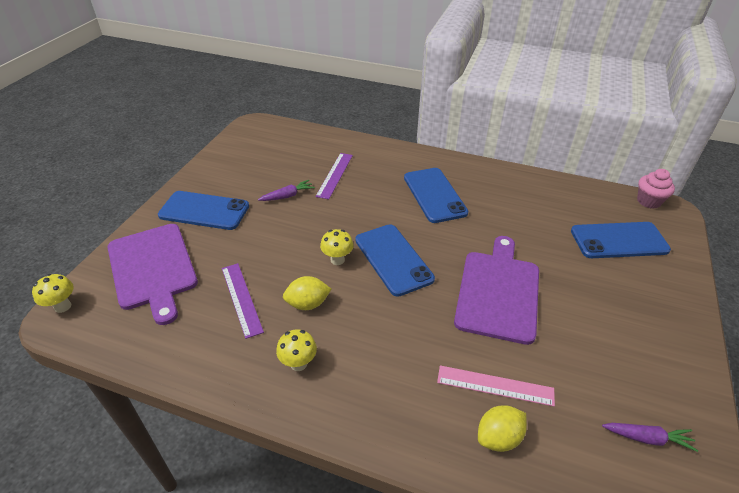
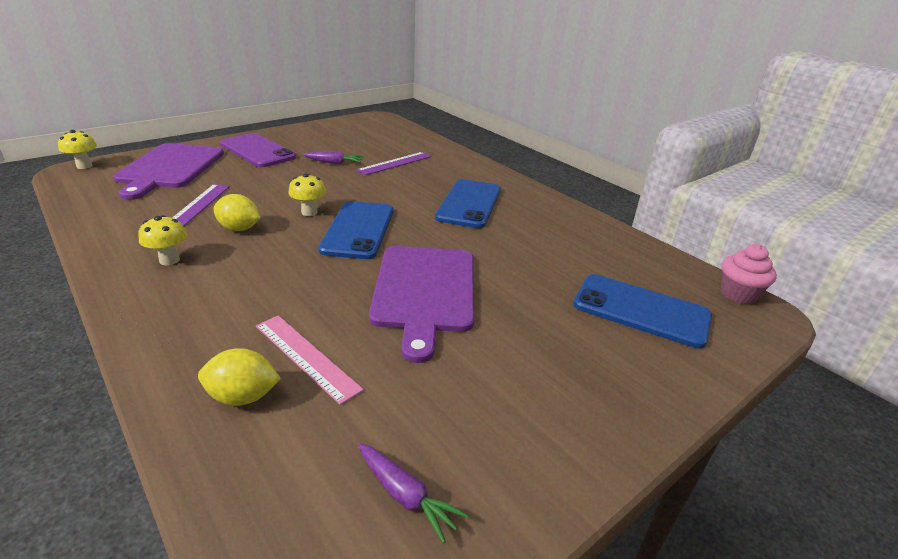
camera: 30 degrees right, 10 degrees down
blue phone [158,191,249,230] -> purple phone [220,133,296,167]
purple cutting board [454,236,539,345] -> purple cutting board turned 135 degrees clockwise [369,246,474,363]

